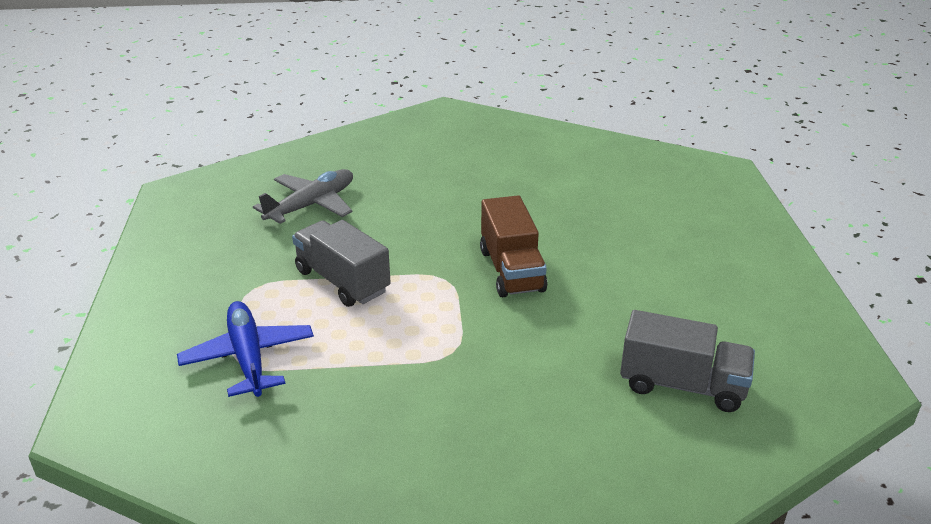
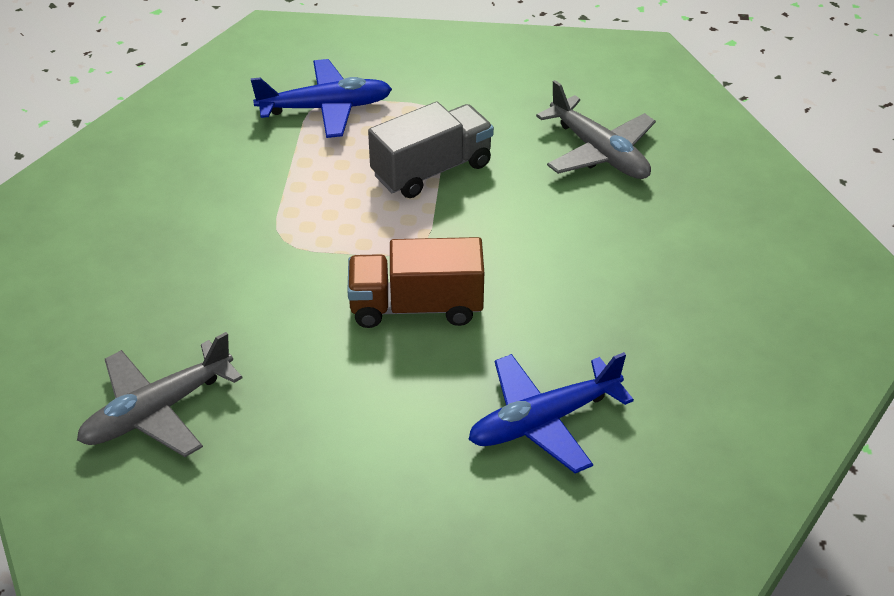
camera: 100 degrees right, 10 degrees up
grey truck [620,310,755,412] -> grey plane [77,332,243,457]
none -> blue plane [468,352,634,473]

